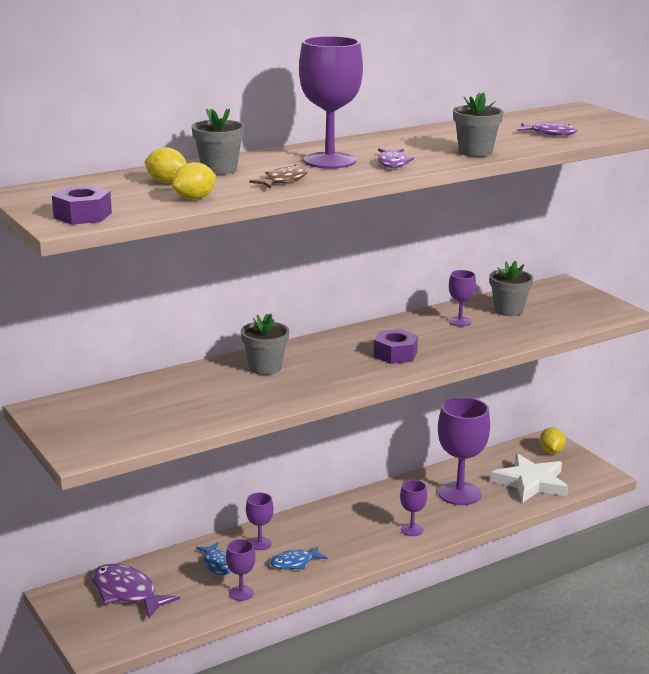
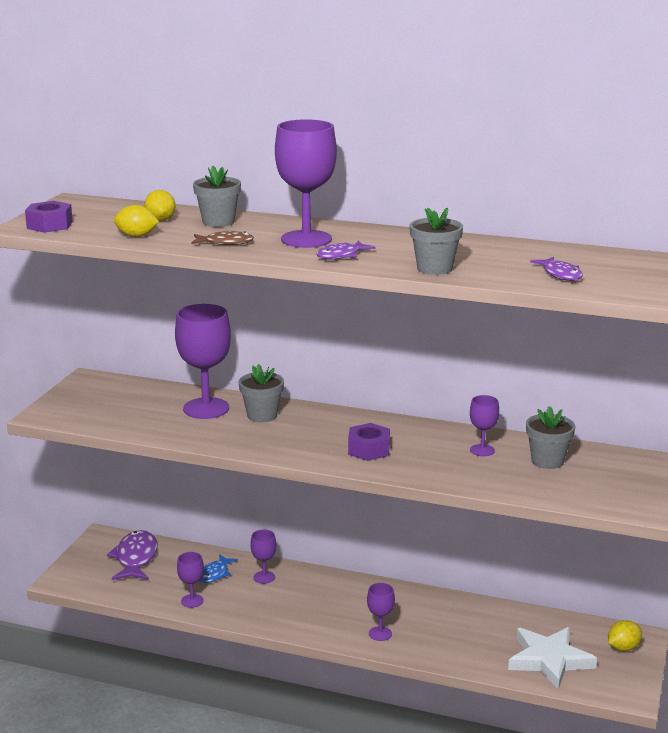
camera: 50 degrees right, 0 degrees up
blue fish [270,546,328,570] -> none
purple goblet [438,397,490,505] -> purple goblet moved to [175,304,231,419]

